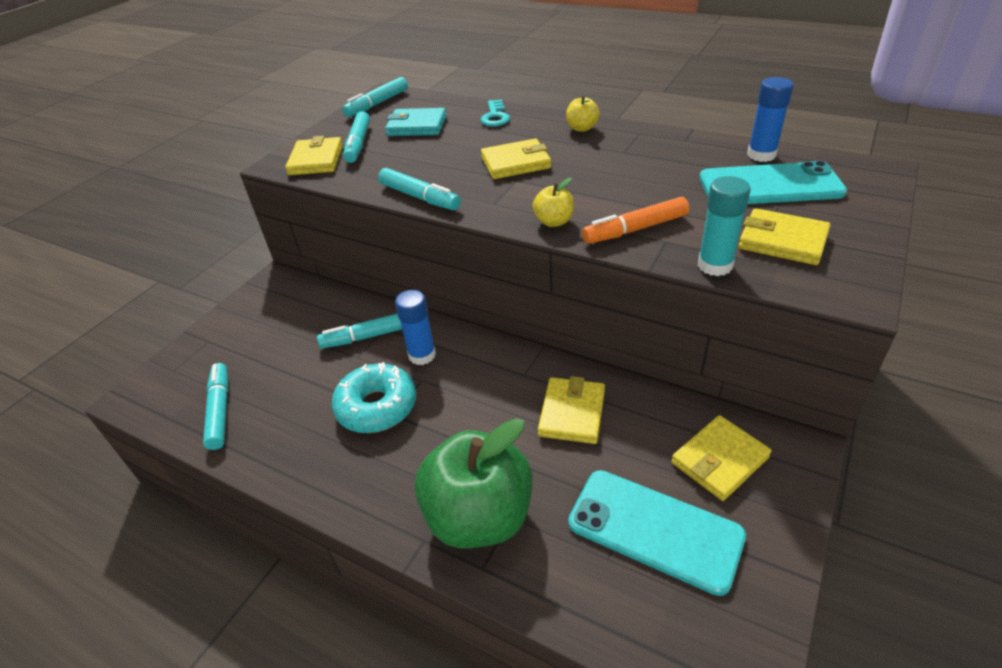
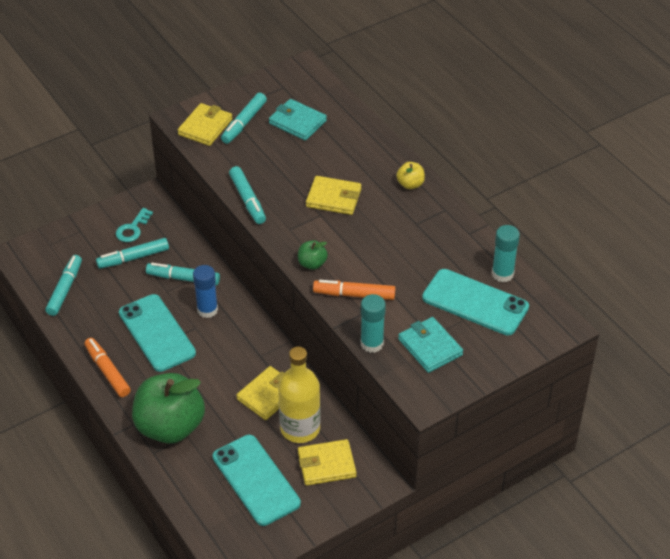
camera: 25 degrees right, 5 degrees up
turquoise donut [331,362,416,433] -> turquoise phone [119,294,196,372]
turquoise marker [342,77,408,117] -> turquoise marker moved to [96,238,169,269]
turquoise key [480,100,510,126] -> turquoise key moved to [116,208,153,242]
yellow apple [533,178,574,227] -> green apple [298,240,328,270]
yellow wallet [738,208,830,265] -> turquoise wallet [398,317,463,373]
blue glue stick [747,77,794,162] -> turquoise glue stick [492,225,520,282]
none -> orange marker [84,338,131,397]
none -> yellow bottle [278,347,321,443]

